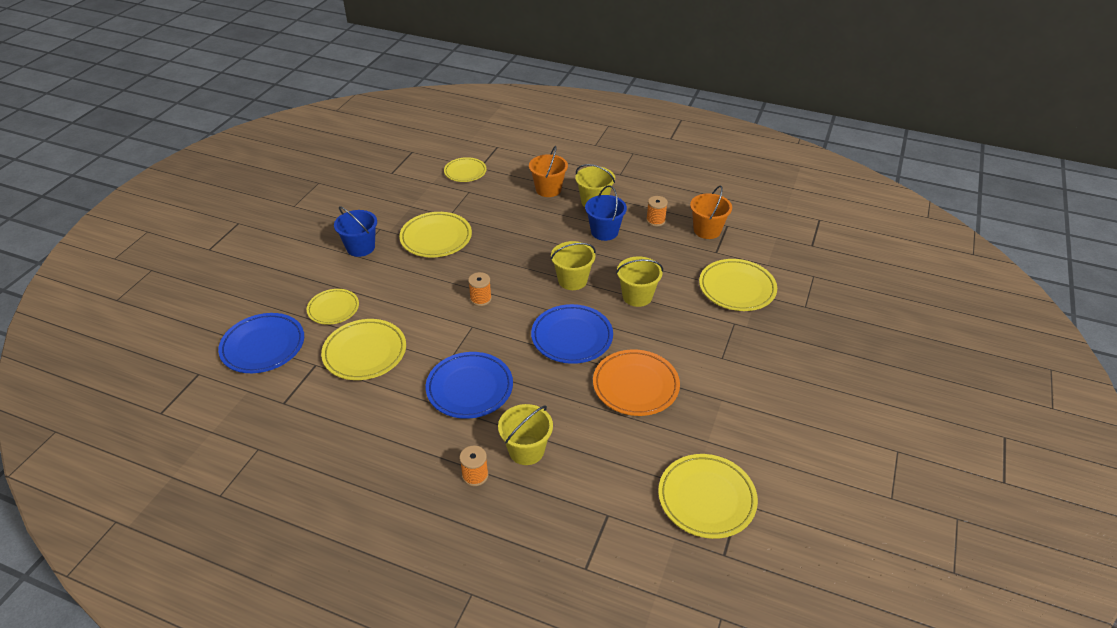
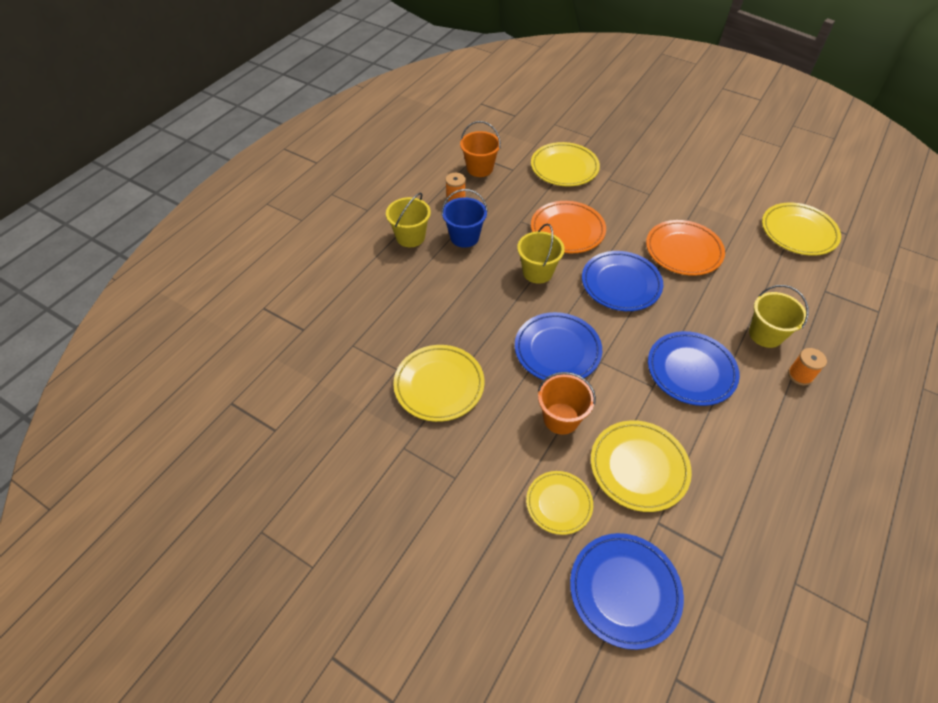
camera: 80 degrees left, 10 degrees up
blue bucket [334,206,377,257] -> none
yellow plate [444,157,487,182] -> none
orange spool [468,272,492,306] -> blue plate [515,312,602,380]
orange bucket [529,146,568,197] -> orange bucket moved to [538,372,596,435]
yellow bucket [616,256,663,307] -> orange plate [531,201,606,253]

